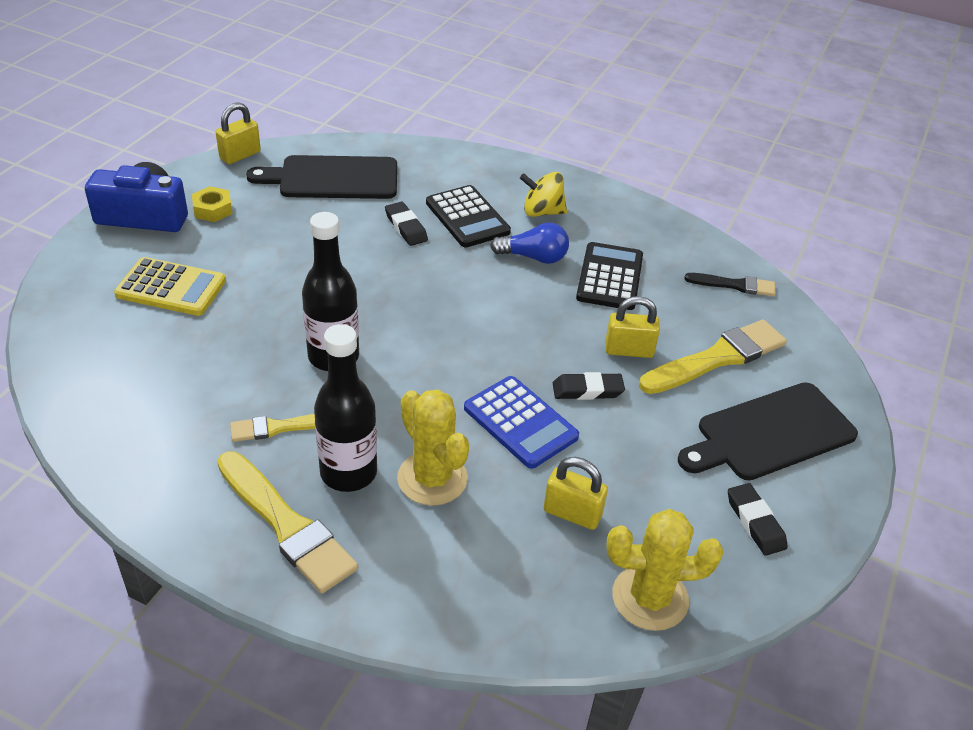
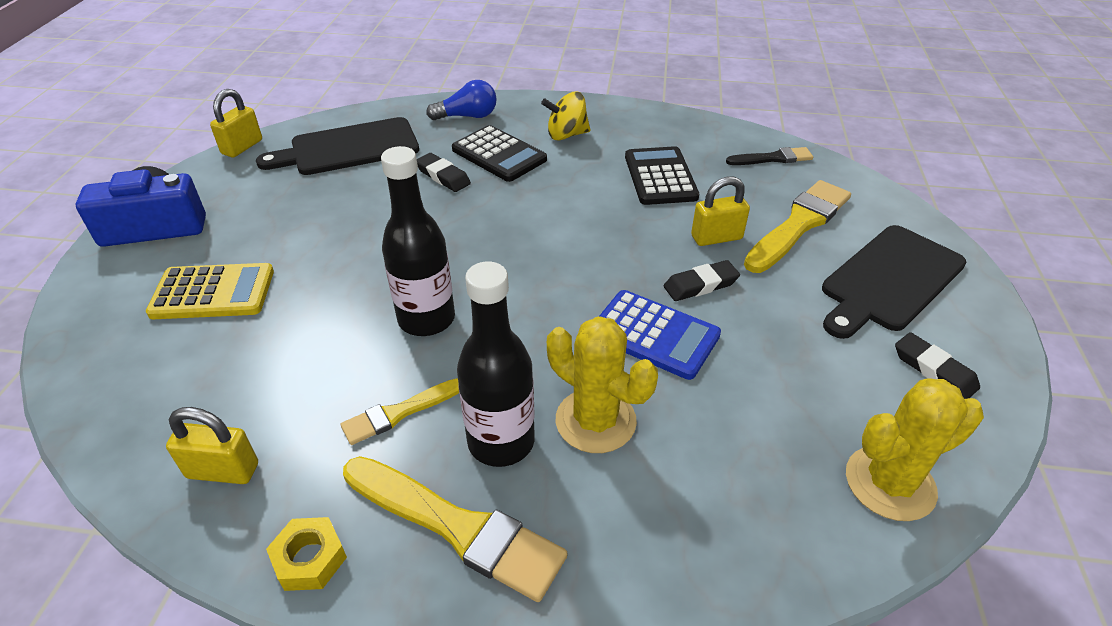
camera: 15 degrees left, 0 degrees up
yellow nut [192,186,233,222] -> yellow nut moved to [266,517,347,591]
blue light bulb [490,223,569,264] -> blue light bulb moved to [426,80,496,120]
yellow padlock [544,457,608,530] -> yellow padlock moved to [166,407,258,484]

